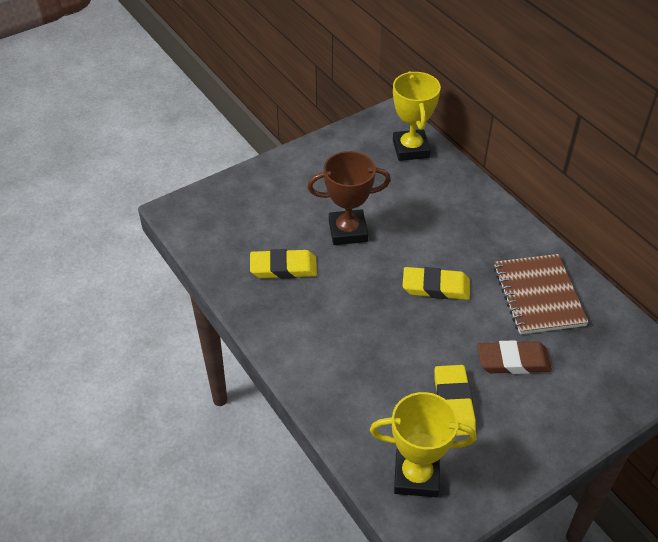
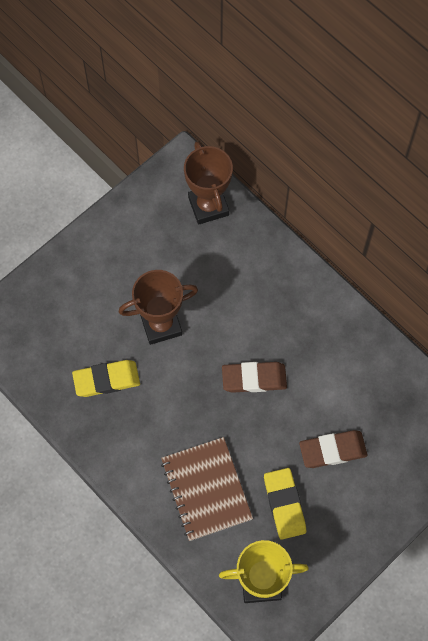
camera: 10 degrees left, 20 degrees up
yellow trophy [393,71,441,161] -> brown trophy [184,141,233,225]
yellow eraser [403,267,470,300] -> brown eraser [222,362,287,393]
brown notebook [494,254,589,334] -> brown notebook moved to [161,437,253,541]

